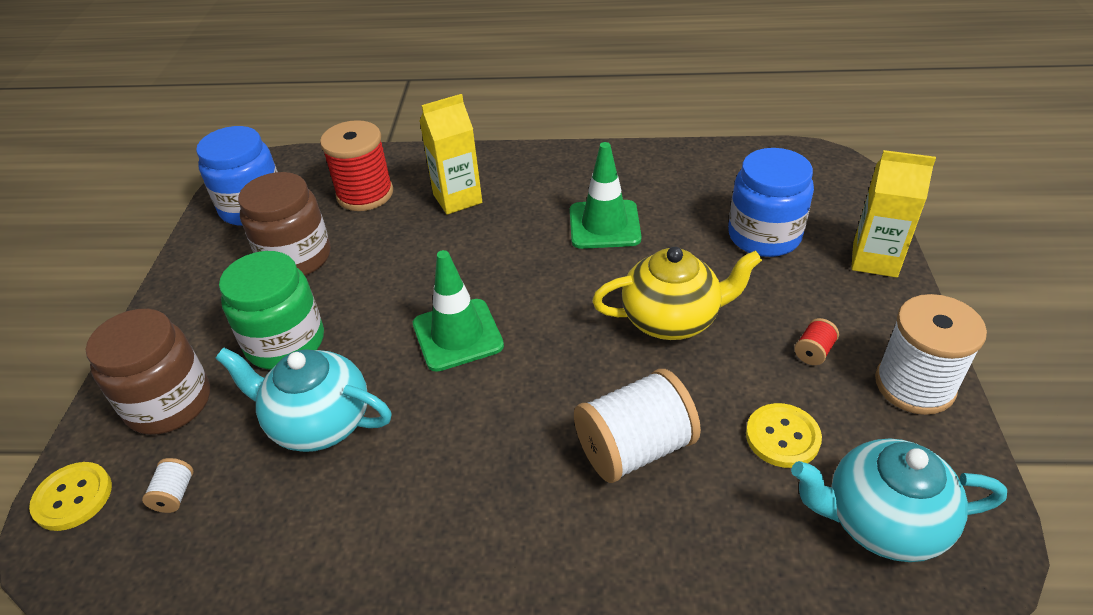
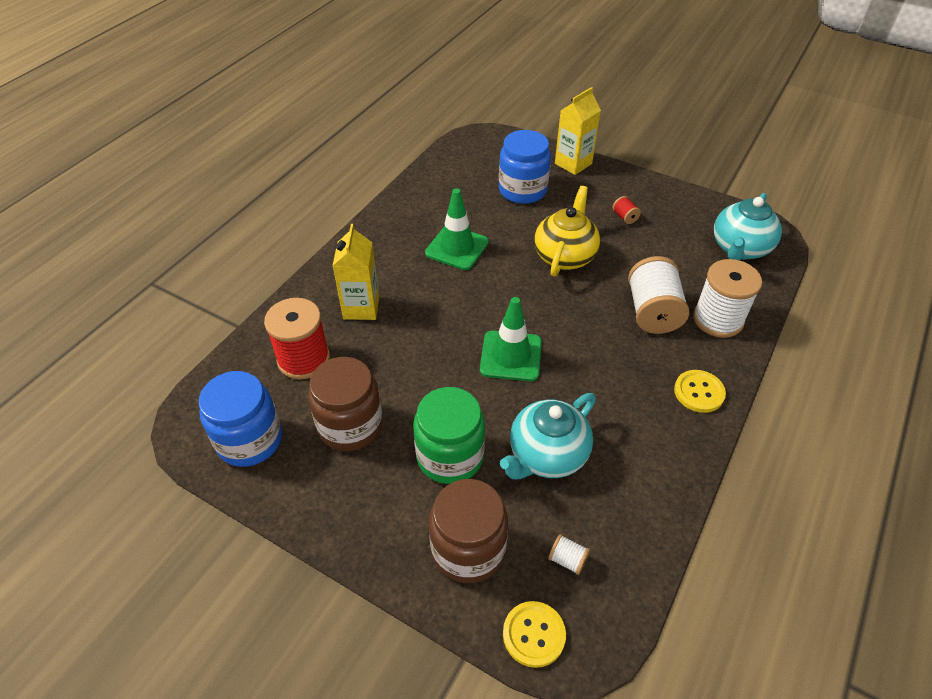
camera: 65 degrees left, 5 degrees up
yellow button [746,403,822,468] -> yellow button moved to [674,370,726,413]
white spool [875,294,987,415] -> white spool moved to [693,259,762,338]

